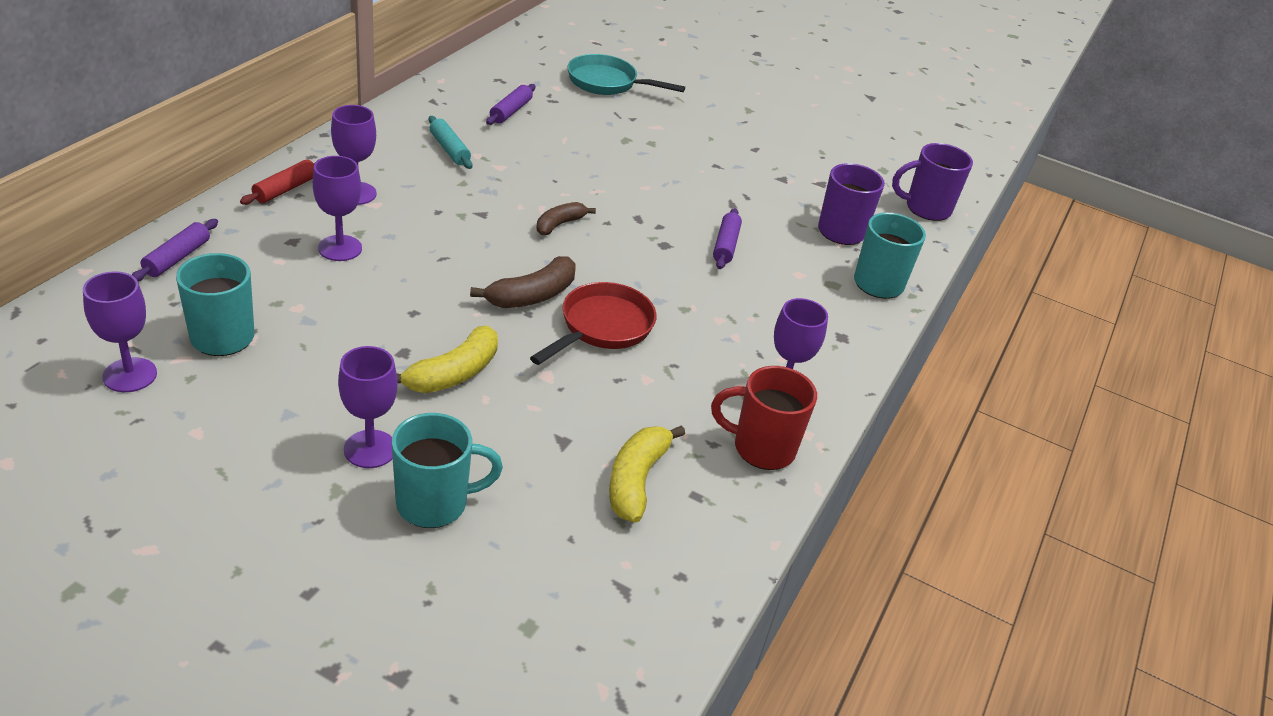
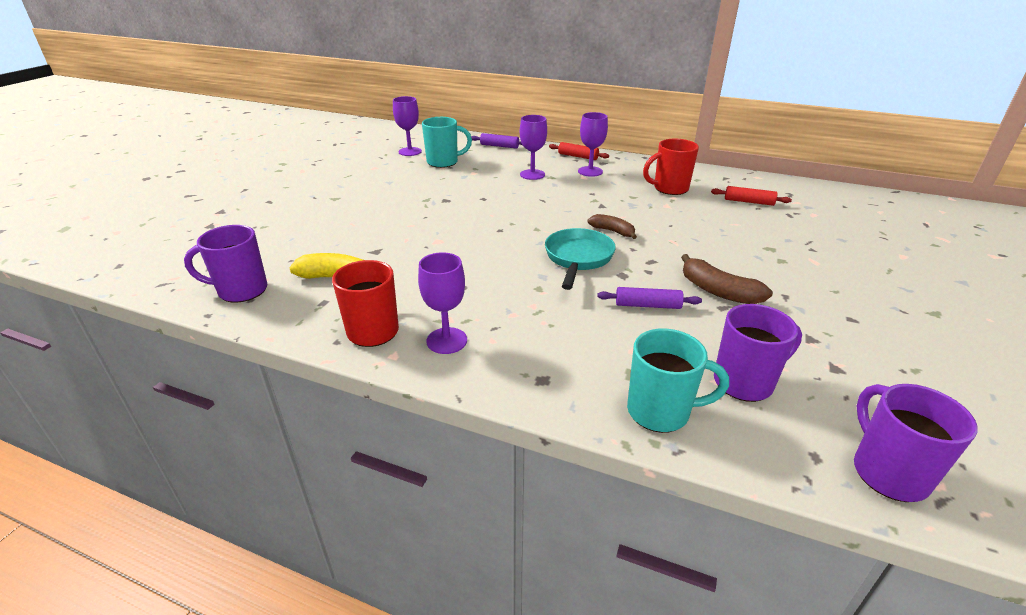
camera: 90 degrees right, 5 degrees down
purple goblet [338,346,398,468] -> none
turquoise mug [392,413,503,528] -> none
yellow banana [397,326,498,393] -> none
turquoise rolling pin [429,116,473,169] -> red mug [643,139,699,195]
brown banana [470,256,576,308] -> brown banana moved to [681,254,773,304]
purple rolling pin [486,84,535,125] -> red rolling pin [711,186,792,206]
red pan [530,282,656,365] -> none
turquoise pan [567,54,685,95] -> turquoise pan moved to [545,228,616,290]
none -> purple mug [184,225,268,303]

